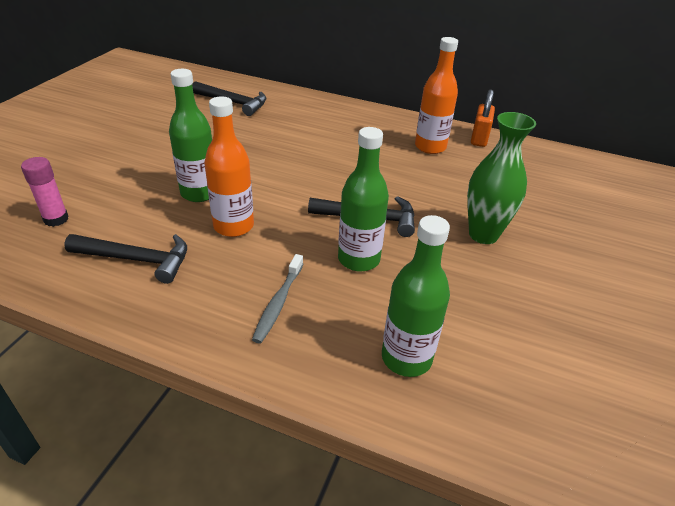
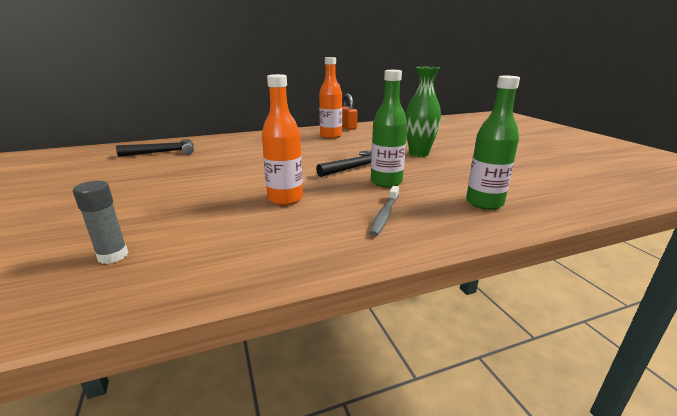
camera: 40 degrees left, 15 degrees down
pink glue stick [21,157,69,227] -> grey glue stick [73,181,128,264]
black hammer [64,234,187,284] -> none
green bottle [169,69,212,202] -> none
grey toothbrush [252,254,303,343] -> grey toothbrush turned 45 degrees clockwise [370,186,399,236]

